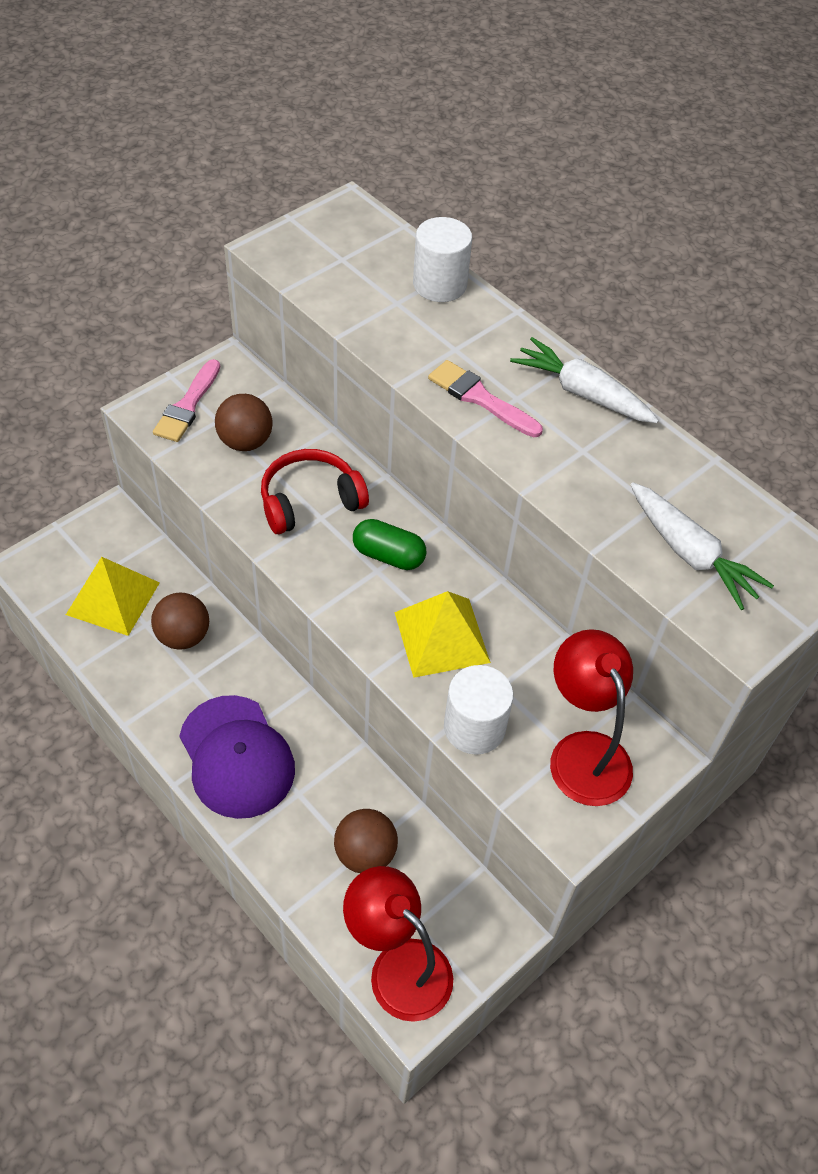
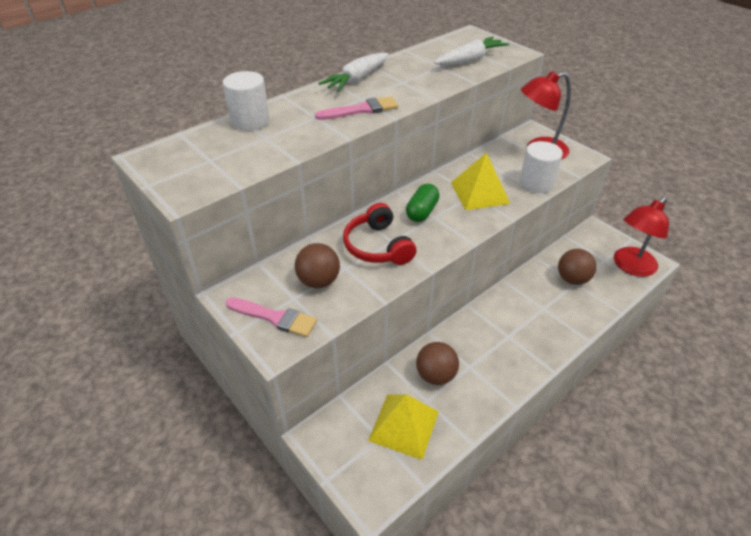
camera: 85 degrees left, 10 degrees down
purple cap [179,695,295,819] -> none
pink brush [428,360,543,437] -> pink brush turned 150 degrees counterclockwise [315,96,398,120]

